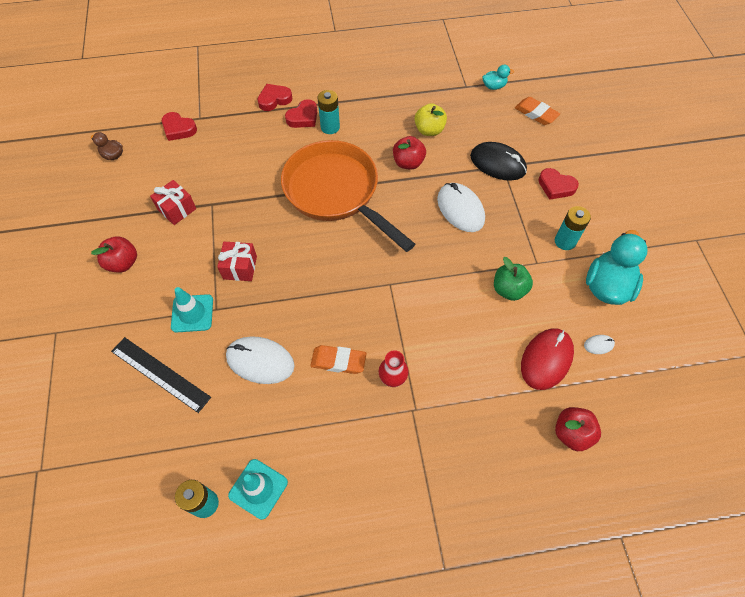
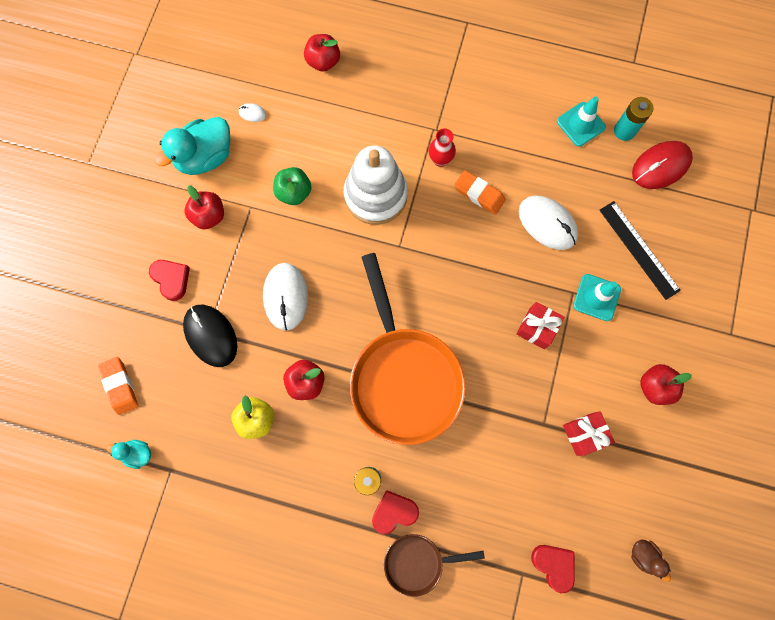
camera: 155 degrees left, 15 degrees up
red heart [257,84,292,111] -> brown pan [384,534,485,597]
red mouse [521,328,574,390] -> red mouse moved to [632,141,693,189]
turquoise battery [555,206,591,250] -> red apple [185,185,224,229]
none -> white stacking toy [344,146,408,225]

